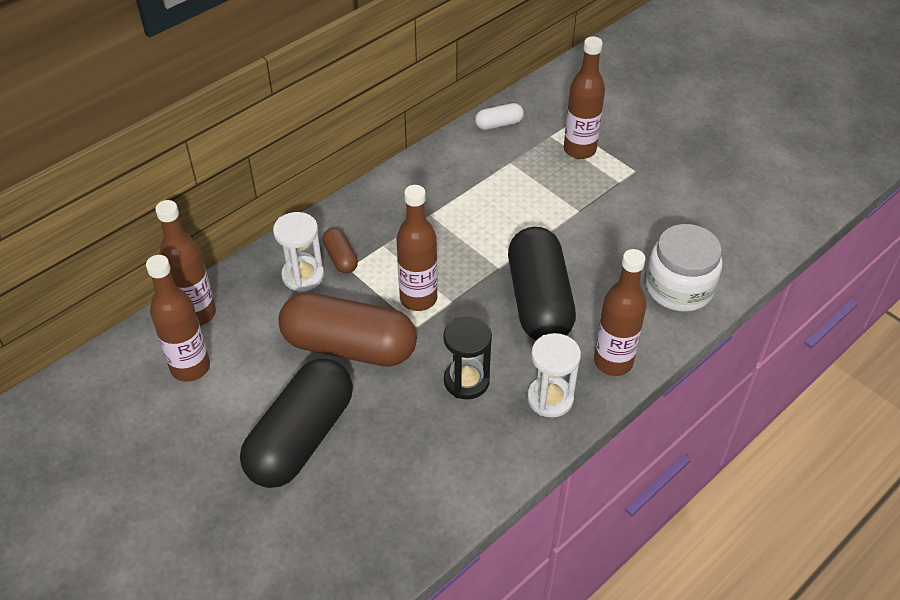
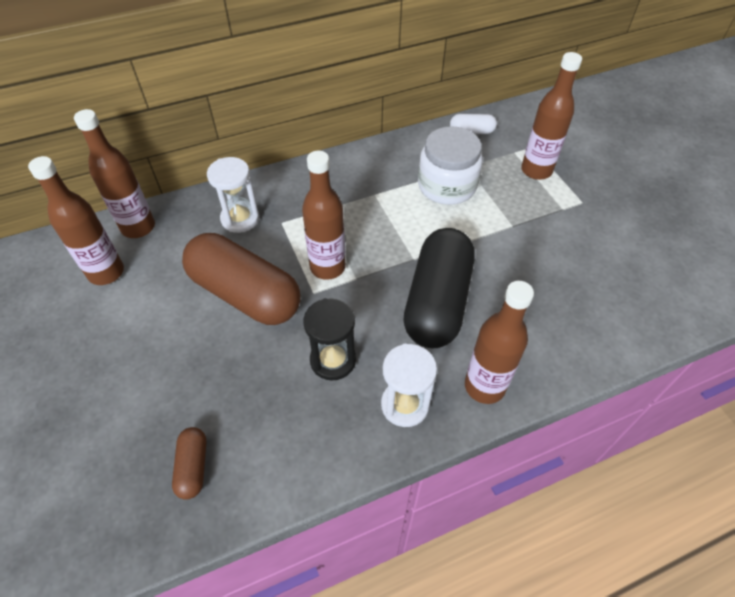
camera: 20 degrees right, 5 degrees up
black capsule [240,359,353,488] -> none
brown capsule [322,228,358,274] -> brown capsule moved to [172,427,207,500]
white jar [646,224,723,312] -> white jar moved to [418,126,483,205]

